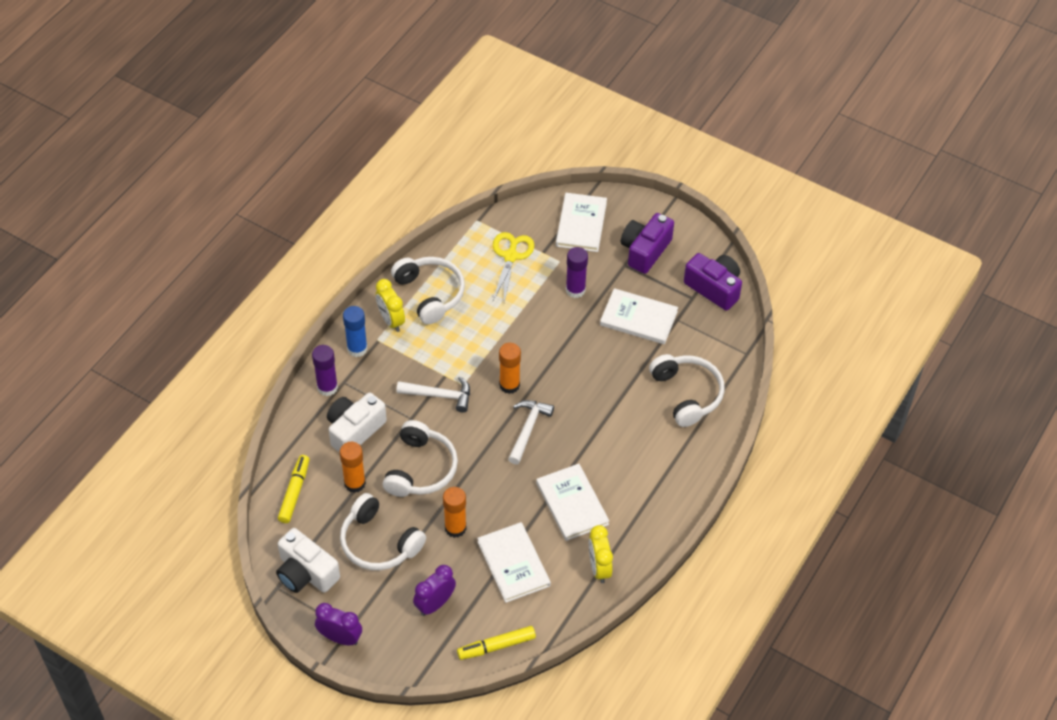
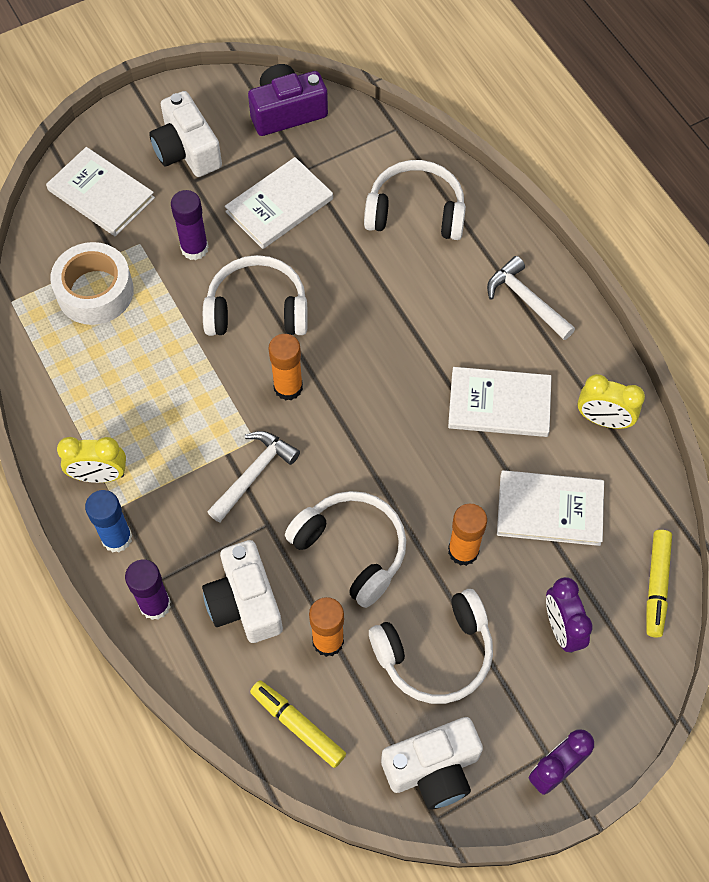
camera: 60 degrees left, 10 degrees up
white headphones [391,257,465,324] -> white headphones moved to [203,255,308,336]
yellow scissors [493,232,534,302] -> white tape [50,242,134,325]
white hammer [508,400,554,465] -> white hammer moved to [487,256,575,340]
purple camera [621,213,674,274] -> white camera [149,91,222,177]

